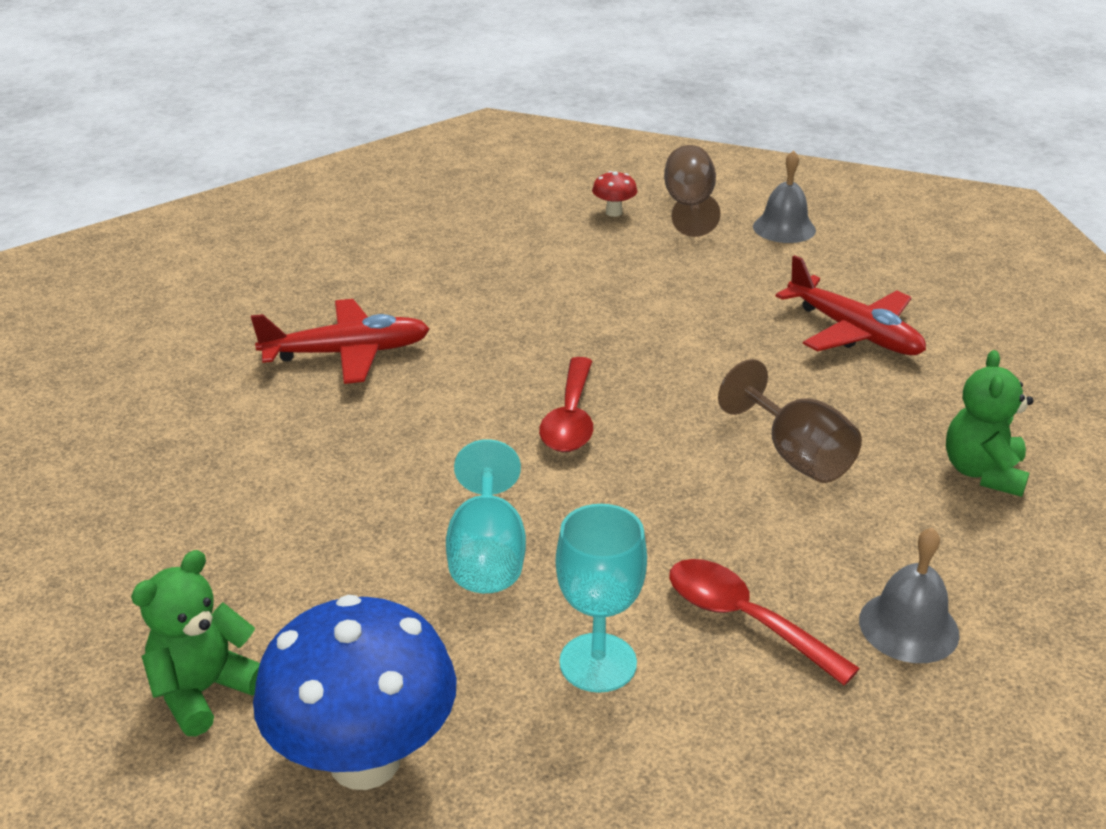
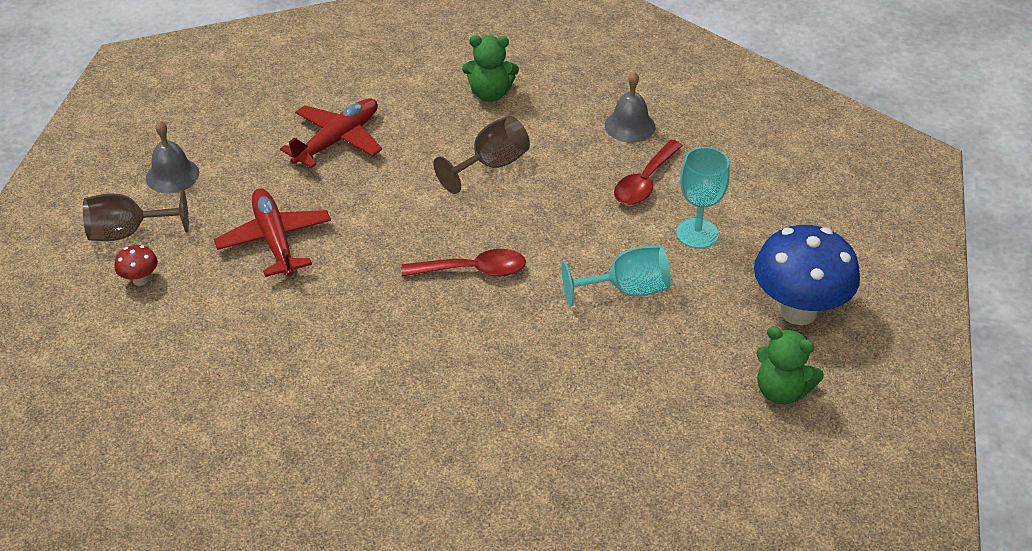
camera: 100 degrees left, 10 degrees up
red plane [251,299,430,384] -> red plane moved to [214,188,331,277]

